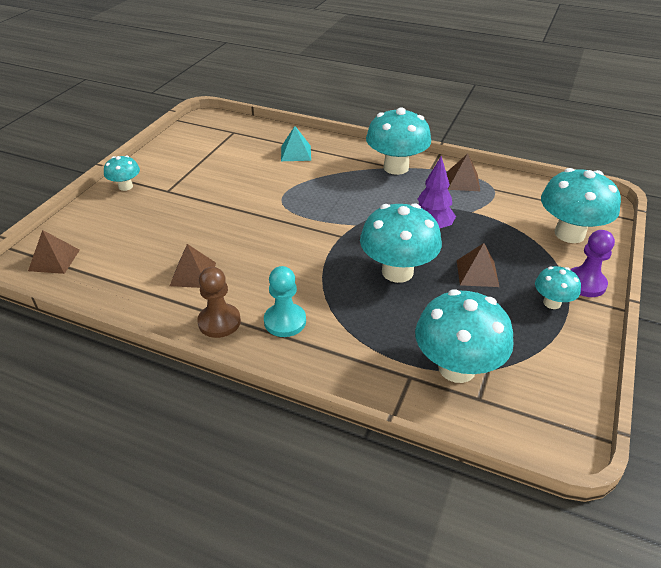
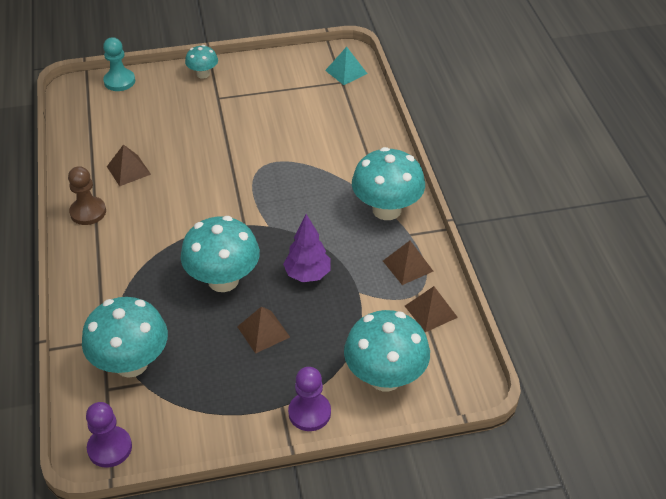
camera: 55 degrees right, 5 degrees up
brown pyramid [28,230,80,274] -> brown pyramid moved to [405,286,458,332]
turquoise pawn [264,266,306,337] -> turquoise pawn moved to [103,37,135,91]
turquoise pyramid [281,126,311,161] -> turquoise pyramid moved to [325,47,367,85]
turquoise mushroom [535,266,581,309] -> none
none -> purple pawn [86,402,132,468]

